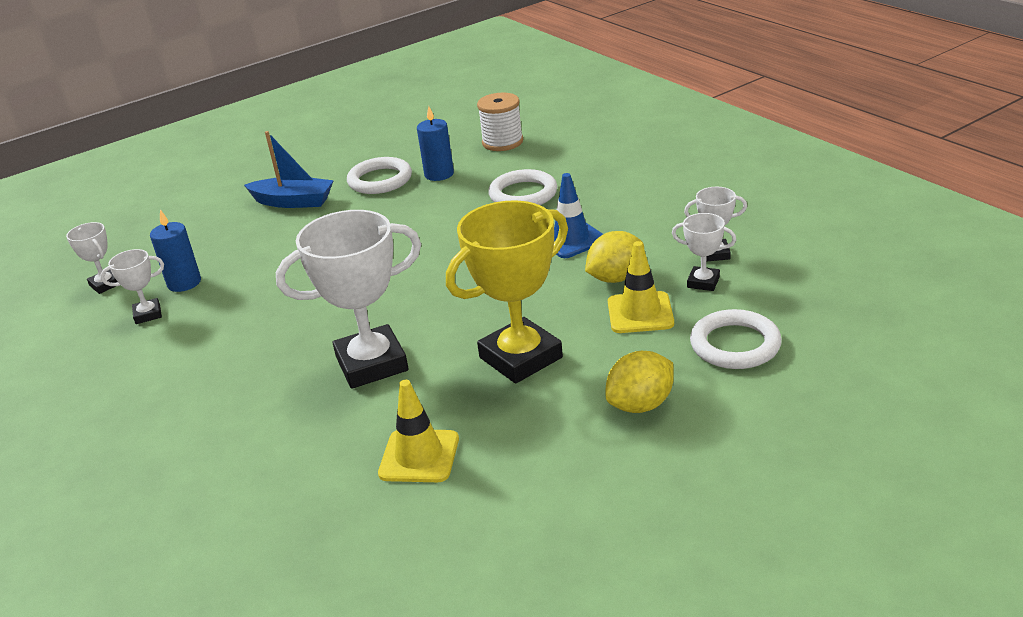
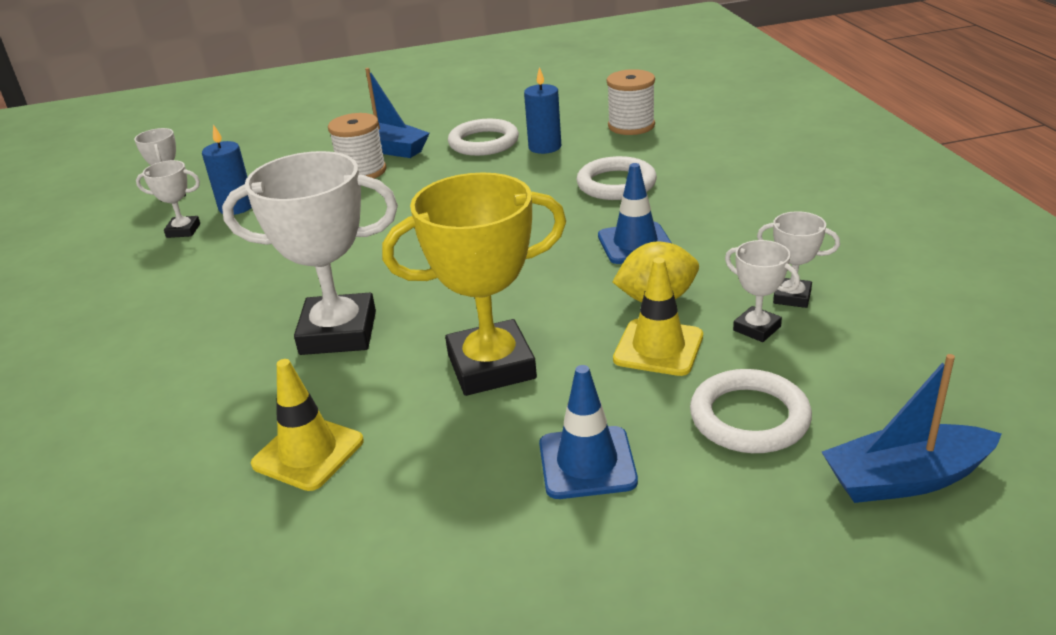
camera: 20 degrees right, 0 degrees up
yellow lemon [605,351,674,413] -> blue traffic cone [539,365,638,499]
none -> white spool [328,113,386,178]
none -> blue boat [822,354,1002,503]

